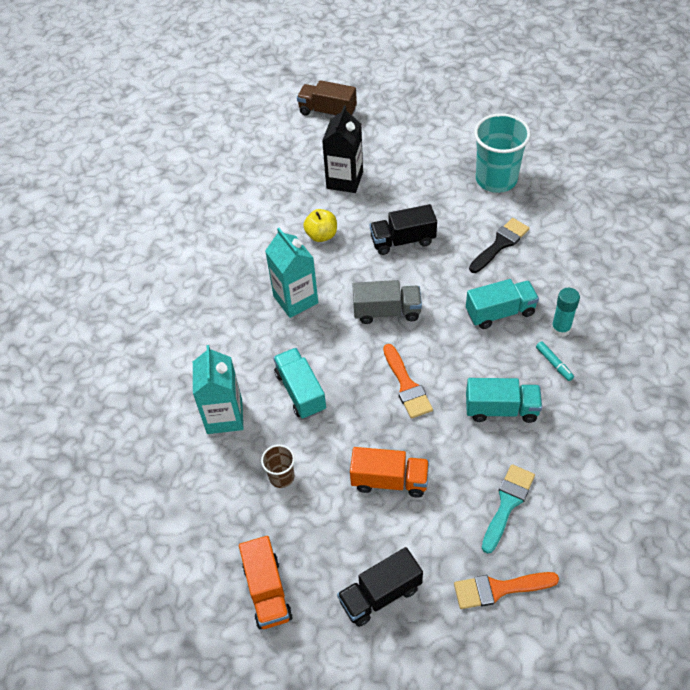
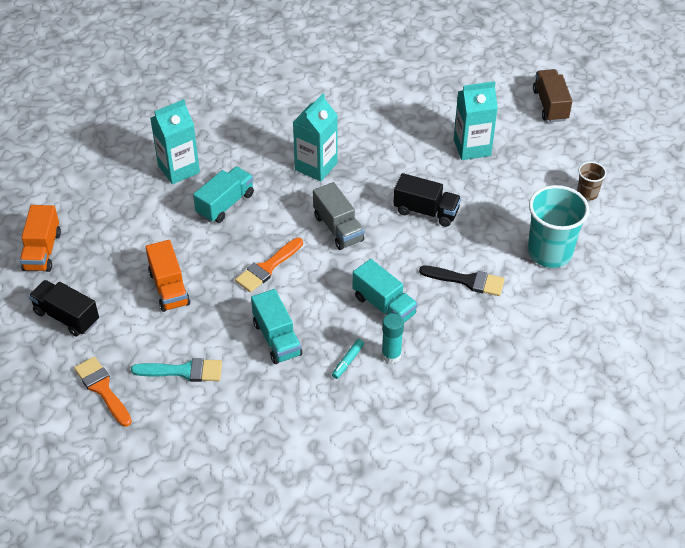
camera: 60 degrees right, 5 degrees down
orange truck [239,536,293,629] -> orange truck turned 45 degrees counterclockwise [20,205,61,272]
brown cup [261,445,295,488] -> brown cup moved to [577,162,606,201]
yellow apple [303,209,337,242] -> none
black carton [322,105,363,193] -> turquoise carton [454,81,498,160]
black truck [370,204,437,255] -> black truck turned 150 degrees clockwise [393,173,461,227]

